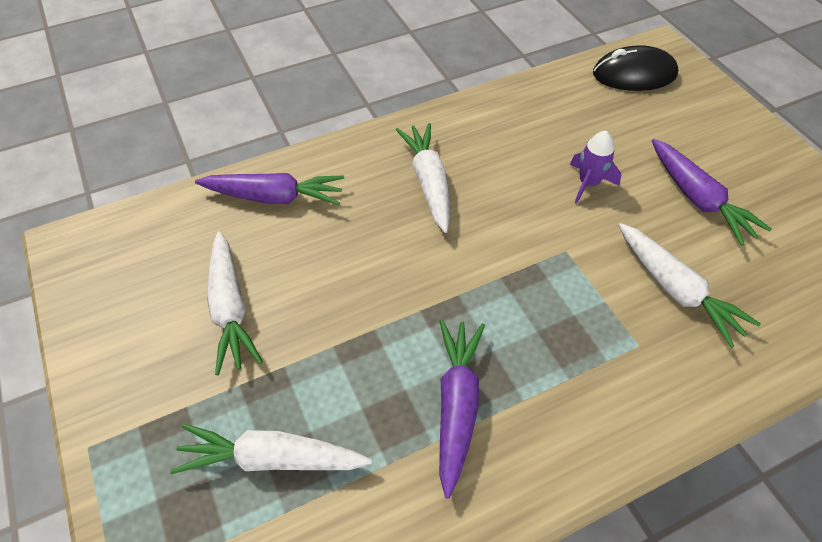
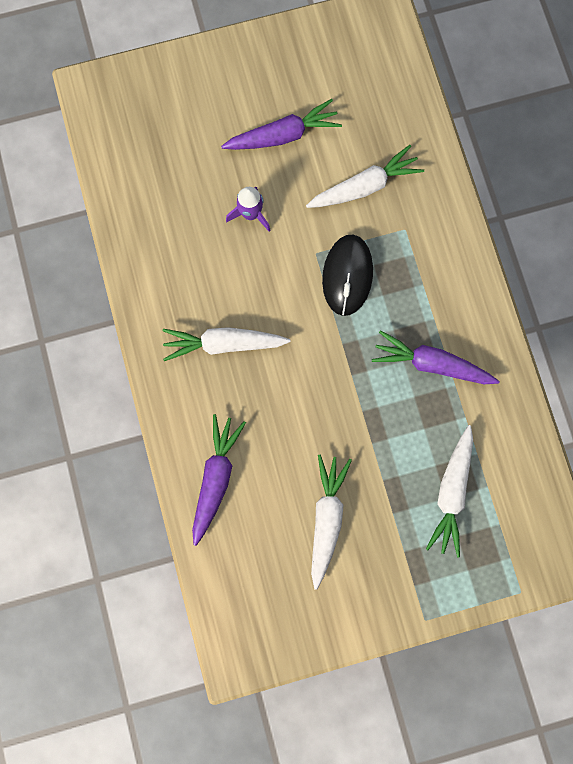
camera: 80 degrees left, 25 degrees up
white carrot [207,231,263,375] -> white carrot turned 75 degrees counterclockwise [311,455,352,590]
black mouse [593,45,678,91] -> black mouse moved to [322,235,373,316]

